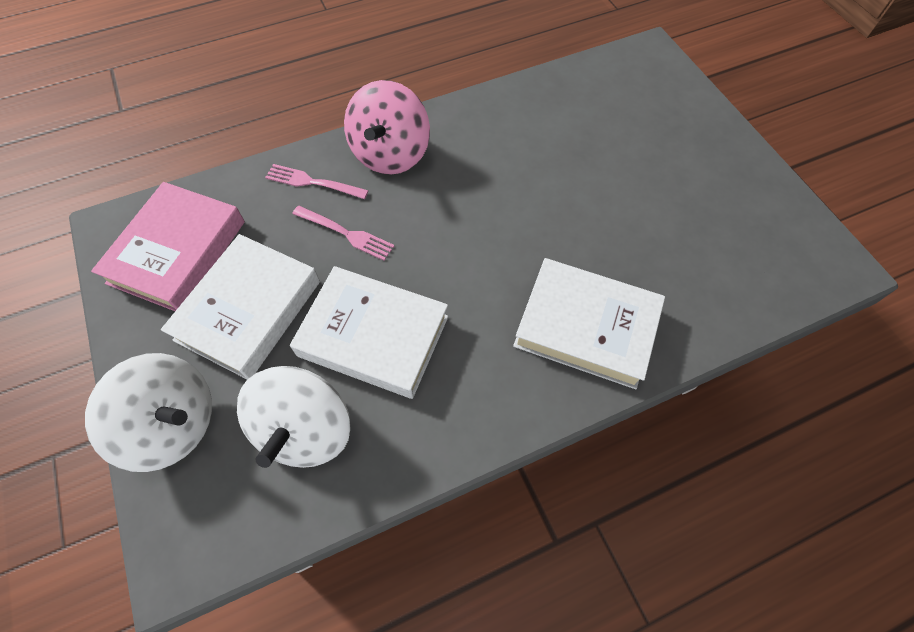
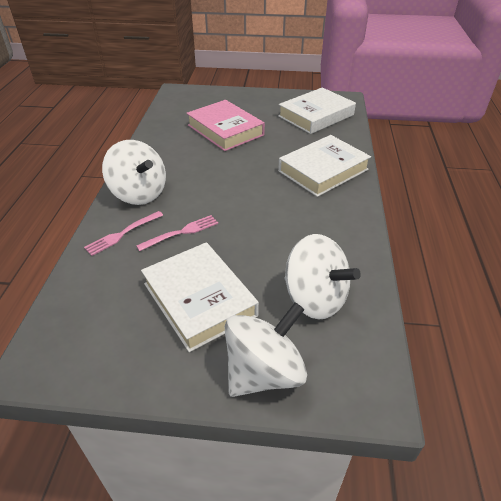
camera: 60 degrees left, 20 degrees down
pink book [91,182,245,311] -> pink book moved to [186,100,265,151]
white book [290,266,448,399] -> white book moved to [278,87,356,134]
pink spinning top [344,80,430,175] -> white spinning top [102,140,166,205]

